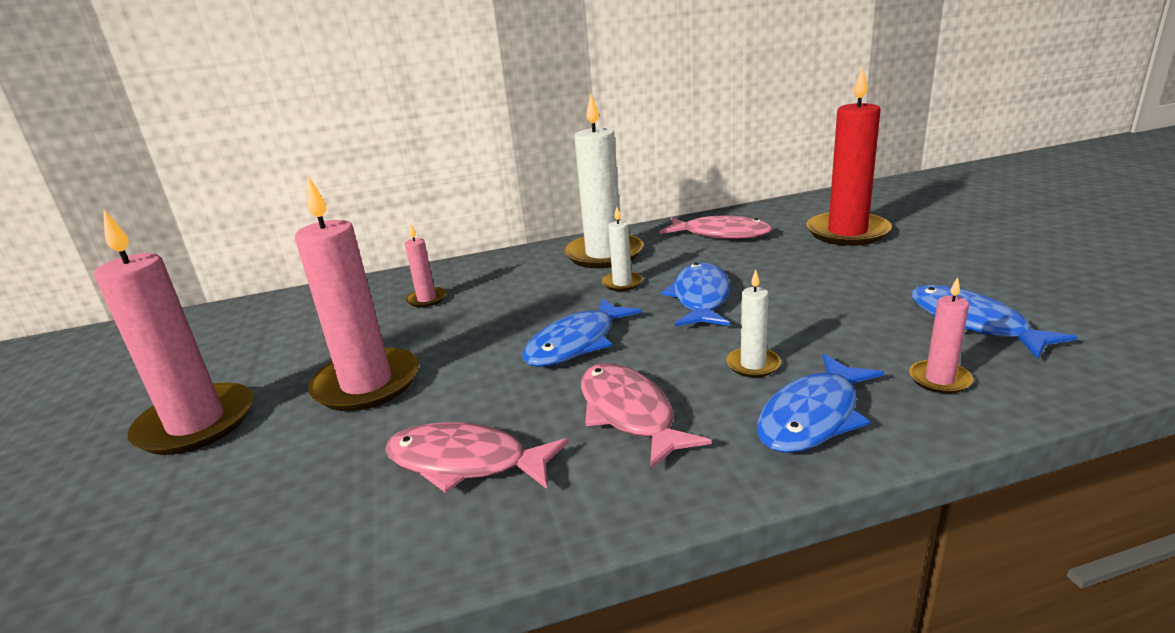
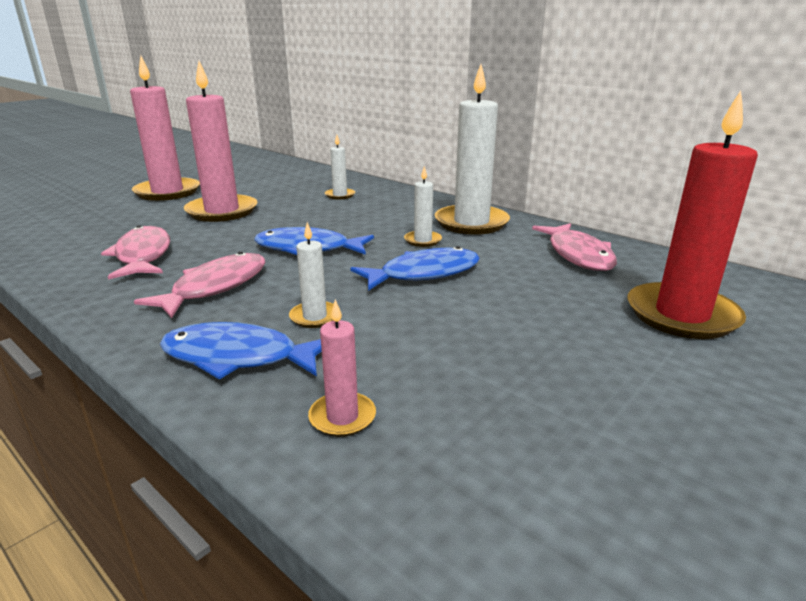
camera: 55 degrees right, 0 degrees up
pink candle [405,224,447,308] -> white candle [325,135,355,199]
blue fish [911,285,1077,359] -> none

